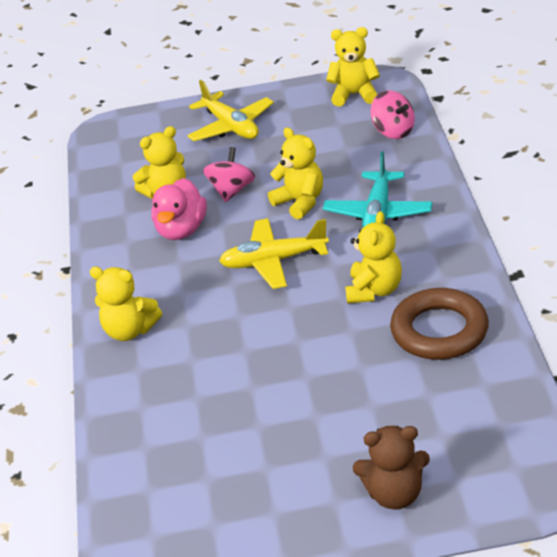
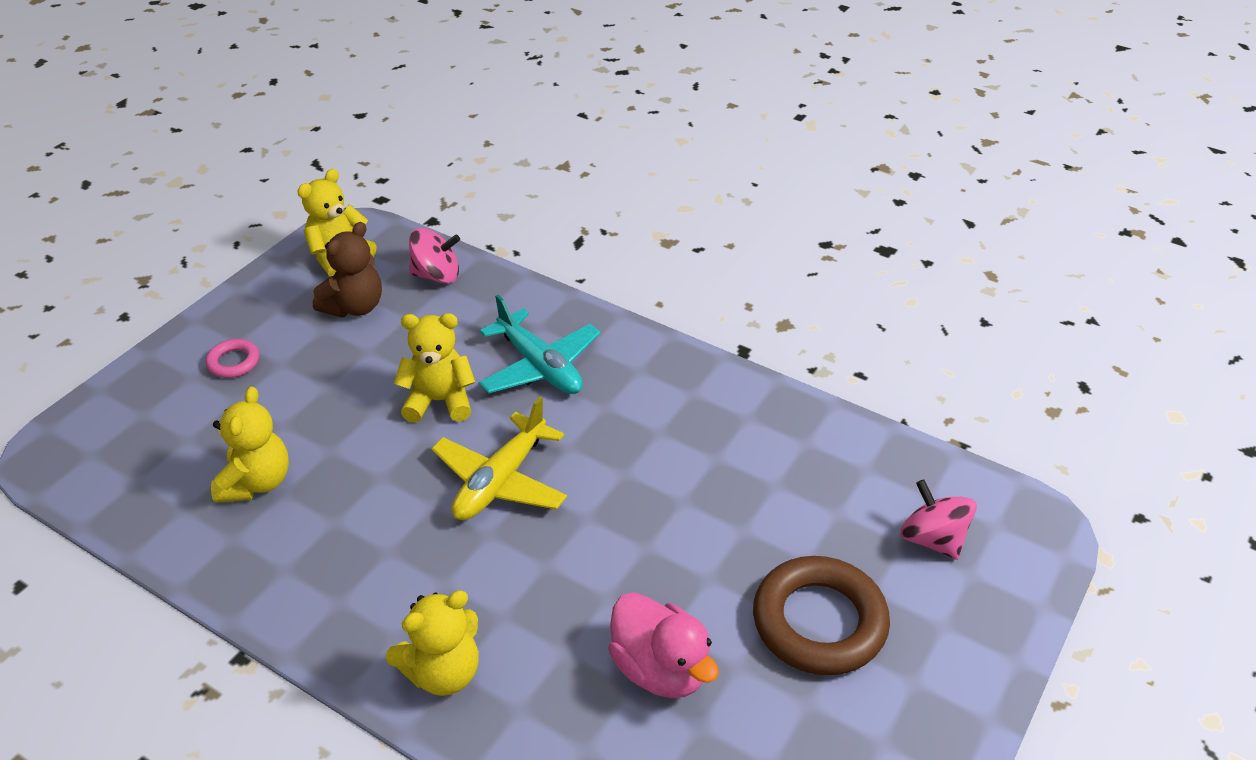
camera: 55 degrees left, 5 degrees up
pink duck [151,178,207,240] -> pink duck moved to [608,592,719,698]
yellow plane [187,80,274,141] -> pink ring [206,339,260,378]
pink spinning top [203,147,255,202] -> pink spinning top moved to [900,479,977,560]
yellow teddy bear [345,211,402,304] -> none
brown teddy bear [353,426,430,510] -> brown teddy bear moved to [313,222,382,318]
brown ring [390,288,489,360] -> brown ring moved to [753,556,890,675]

